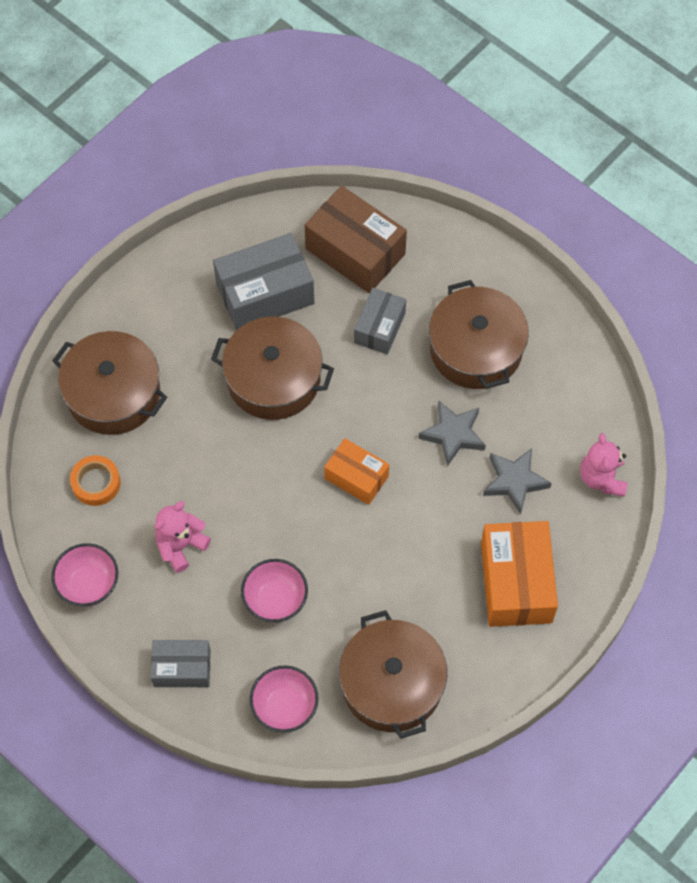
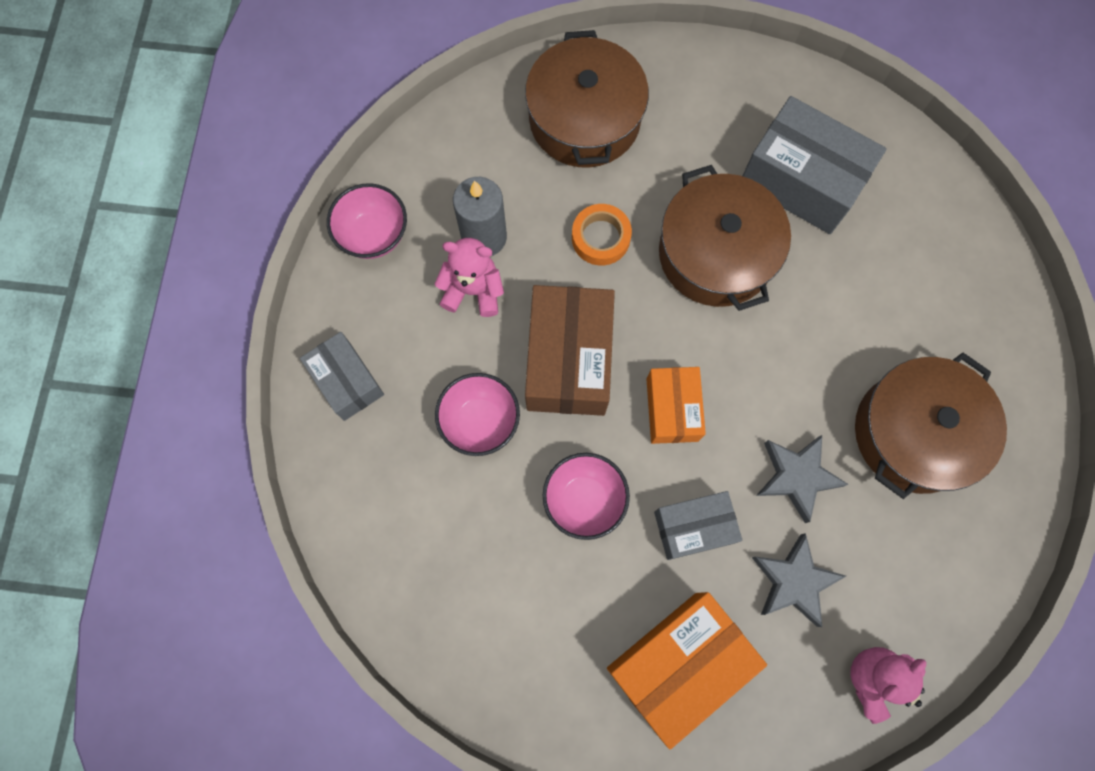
camera: 55 degrees right, 10 degrees up
orange tape [70,455,121,506] -> orange tape moved to [572,204,632,265]
pink bowl [250,666,319,732] -> pink bowl moved to [543,453,630,540]
brown box [305,186,407,293] -> brown box moved to [525,285,615,416]
brown pot [339,610,447,739] -> none
grey box [354,288,406,355] -> grey box moved to [654,491,742,560]
none -> grey candle [453,177,507,256]

